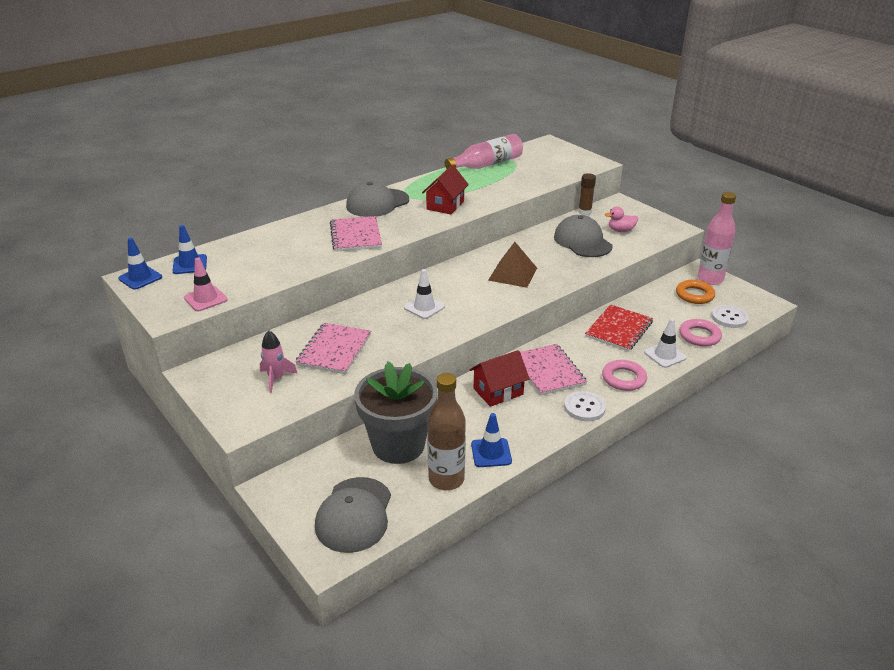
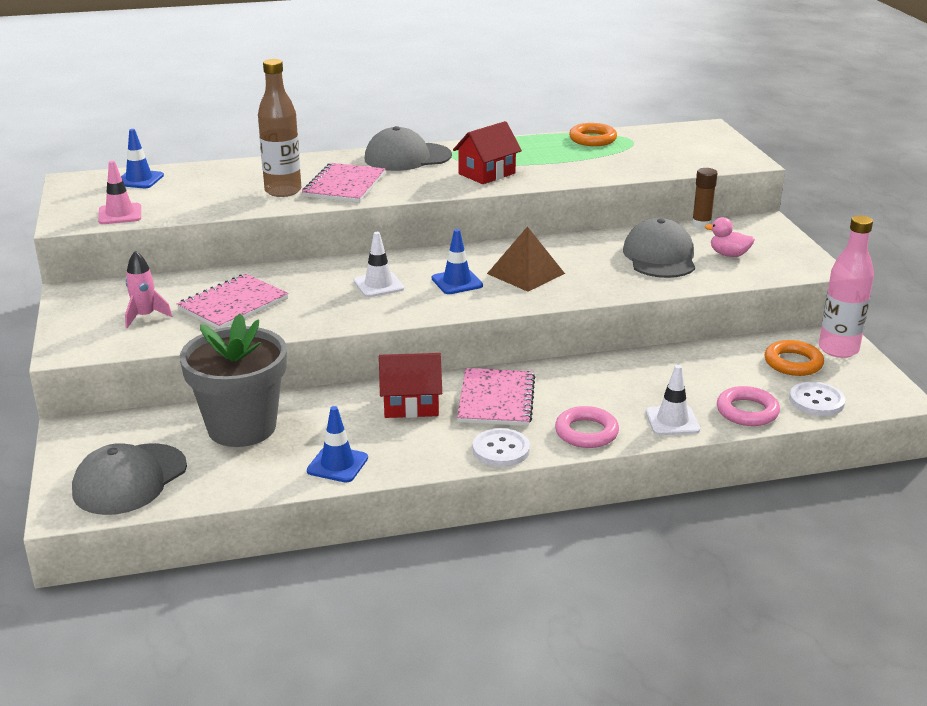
camera: 25 degrees right, 5 degrees down
blue traffic cone [118,238,162,290] -> blue traffic cone moved to [432,229,483,294]
brown bottle [427,373,466,490] -> brown bottle moved to [258,59,301,197]
pink bottle [445,134,523,169] -> orange ring [569,123,617,146]
red notebook [585,304,653,351] -> none

